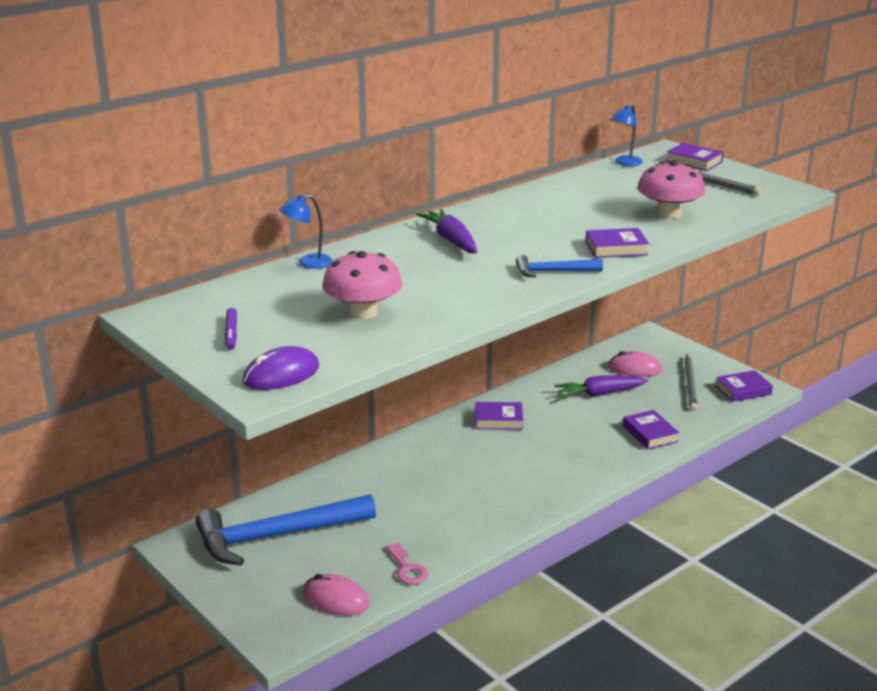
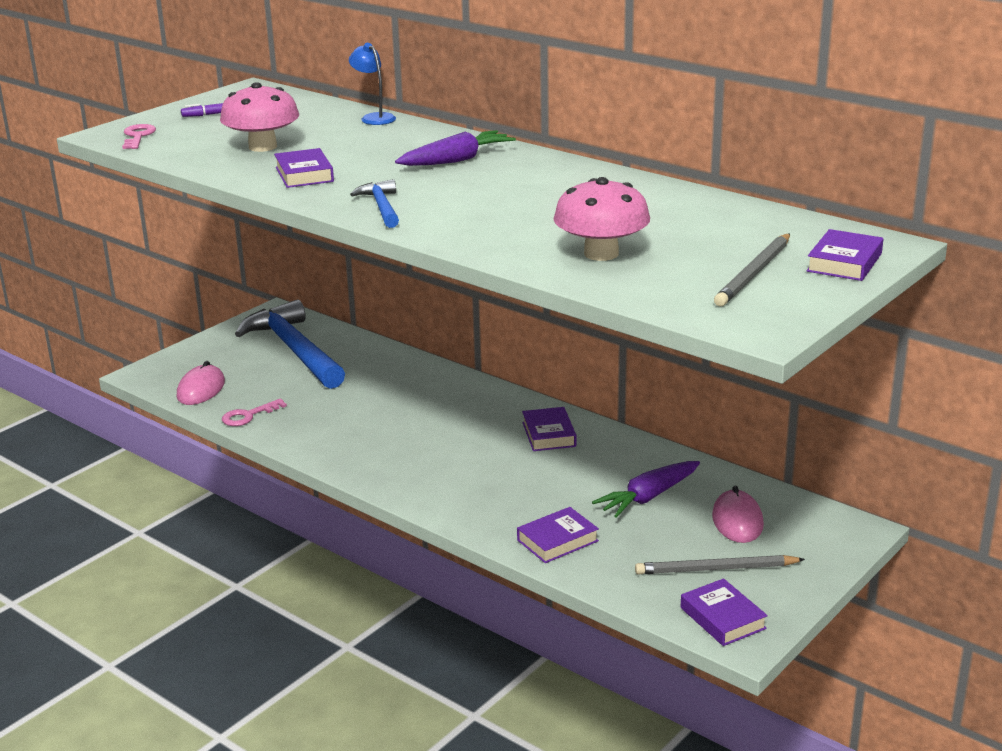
camera: 80 degrees right, 0 degrees up
purple mouse [243,346,319,390] -> pink key [122,124,156,149]
purple carrot [554,375,648,398] -> purple carrot turned 105 degrees counterclockwise [592,461,700,518]
purple book [586,228,649,258] -> purple book moved to [274,148,334,188]
blue lamp [611,105,643,166] -> none

